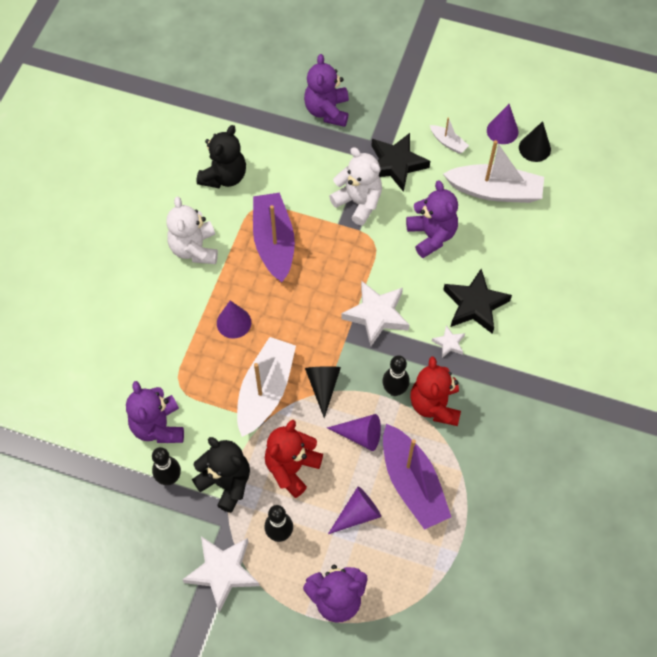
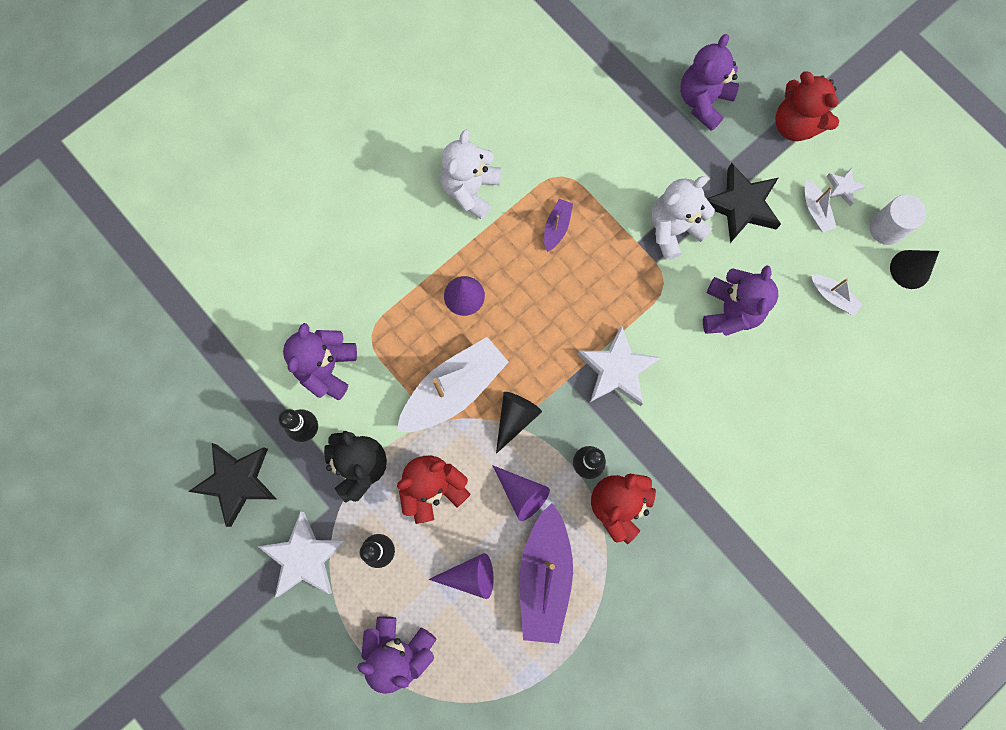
camera: 30 degrees right, 15 degrees up
black teddy bear [197,125,246,188] -> none
purple boat [253,193,295,282] -> purple boat [544,199,573,252], size x0.46
white teddy bear [329,147,382,225] -> white teddy bear turned 105 degrees counterclockwise [651,176,715,260]
white star [432,326,465,358] -> white star moved to [827,167,866,206]
white boat [443,140,544,203] -> white boat [811,275,863,316], size x0.46
black star [443,269,512,334] -> black star moved to [188,443,276,527]
purple cone [487,104,518,144] -> white cylinder [869,194,926,245]
none -> red teddy bear [775,71,839,141]

